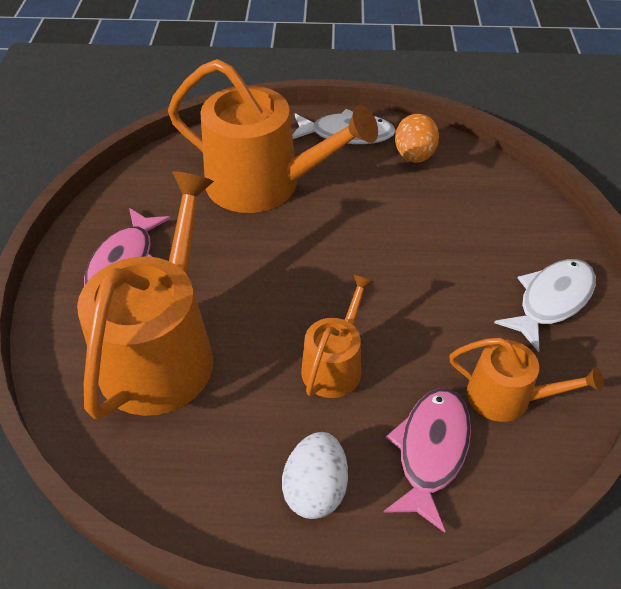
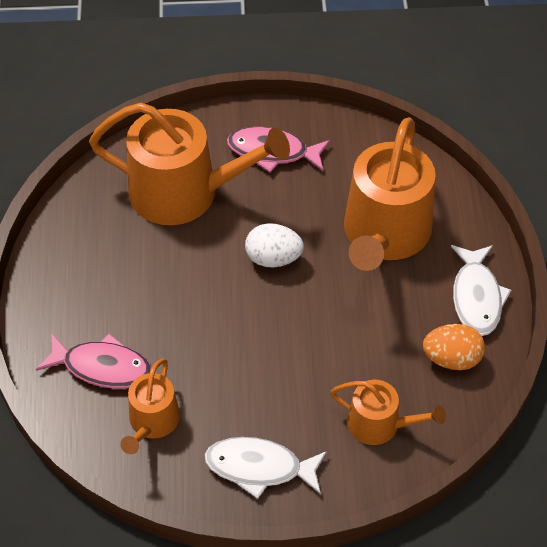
camera: 85 degrees right, 5 degrees up
white egg [282,432,348,519] -> white egg moved to [245,223,304,268]
orange watering can [301,274,374,398] -> orange watering can moved to [330,380,446,445]
white fish [494,259,596,352] -> white fish turned 150 degrees clockwise [205,437,327,499]

